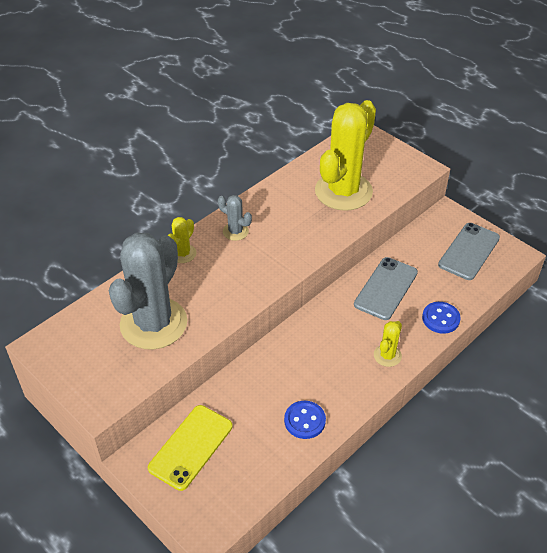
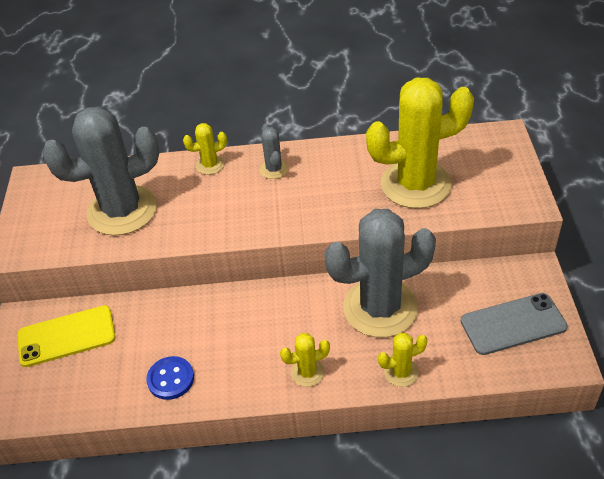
camera: 45 degrees right, 0 degrees up
grey phone [354,257,418,320] -> grey cactus [324,209,436,337]
blue button [422,302,461,334] -> yellow cactus [378,333,428,387]

